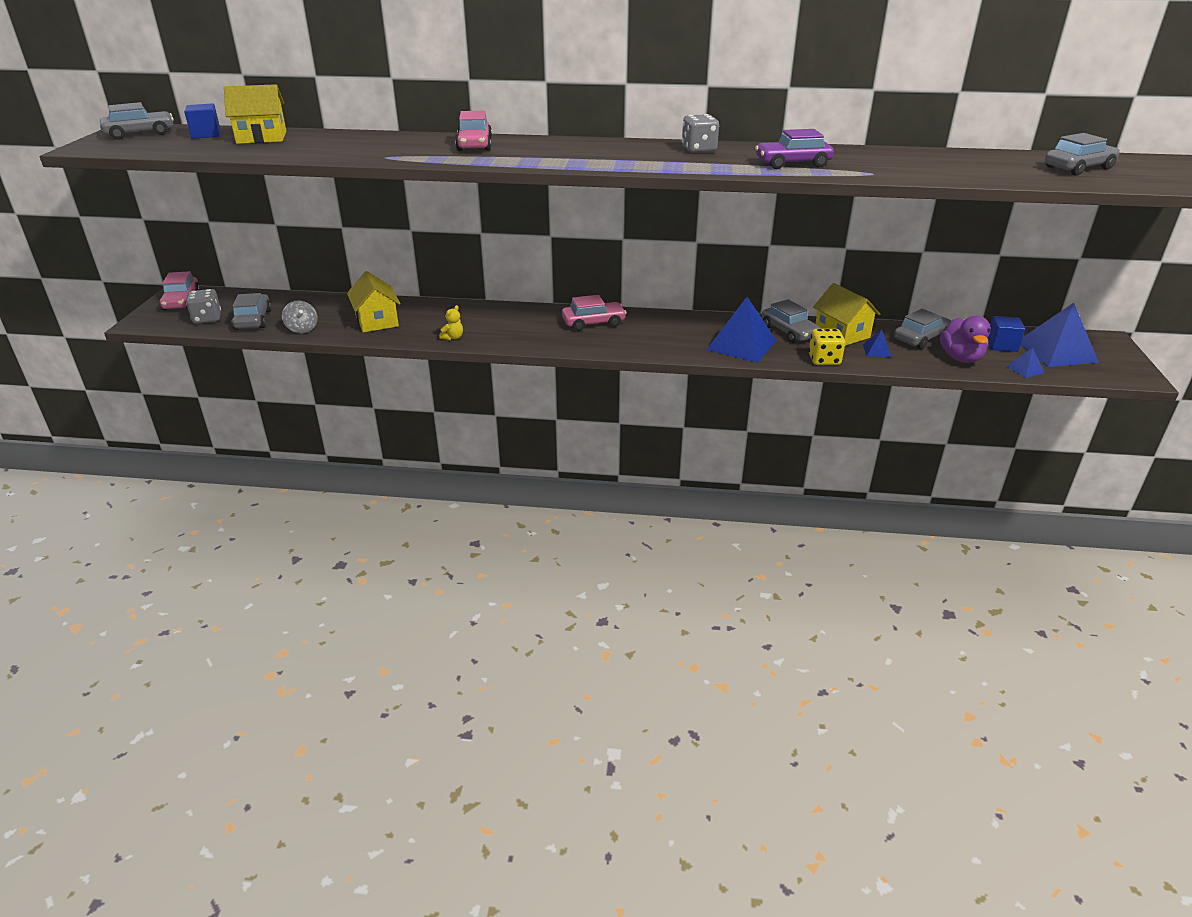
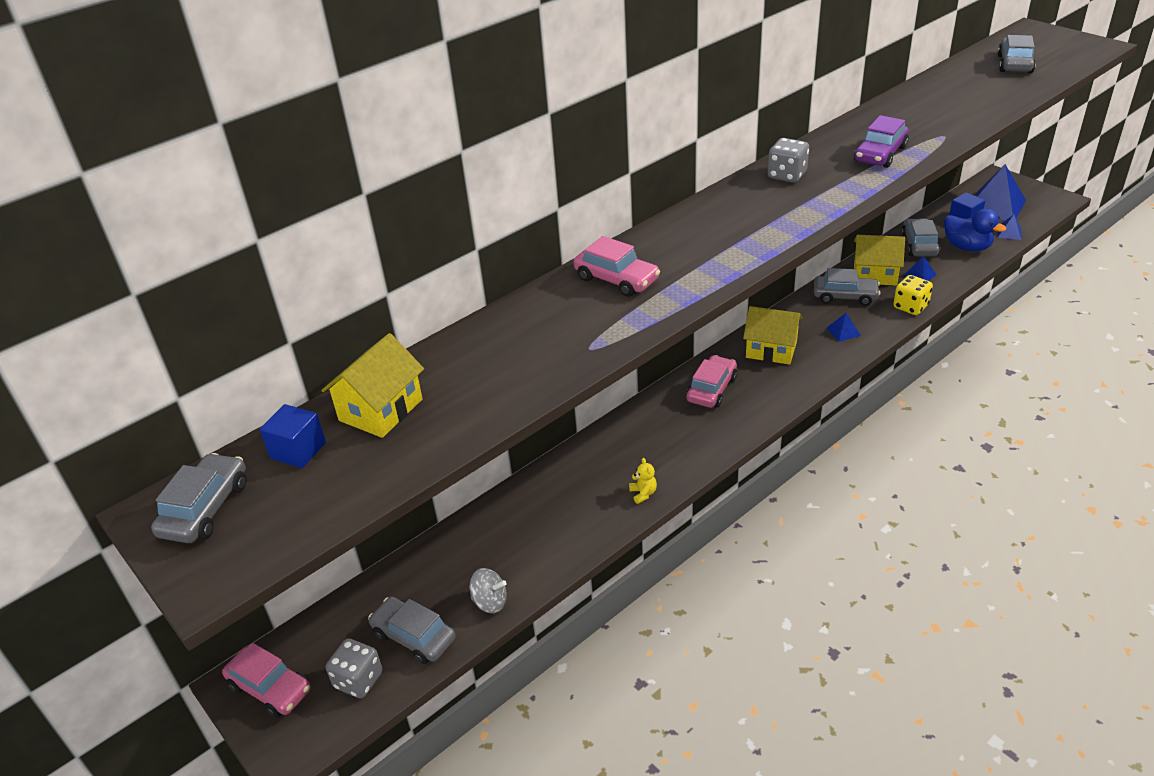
camera: 45 degrees left, 5 degrees up
yellow house [347,271,401,332] -> yellow house moved to [743,306,803,365]
blue pyramid [706,297,777,363] -> blue pyramid [827,313,861,342], size x0.45
purple duck [940,316,991,363] -> blue duck [944,209,1006,251]

